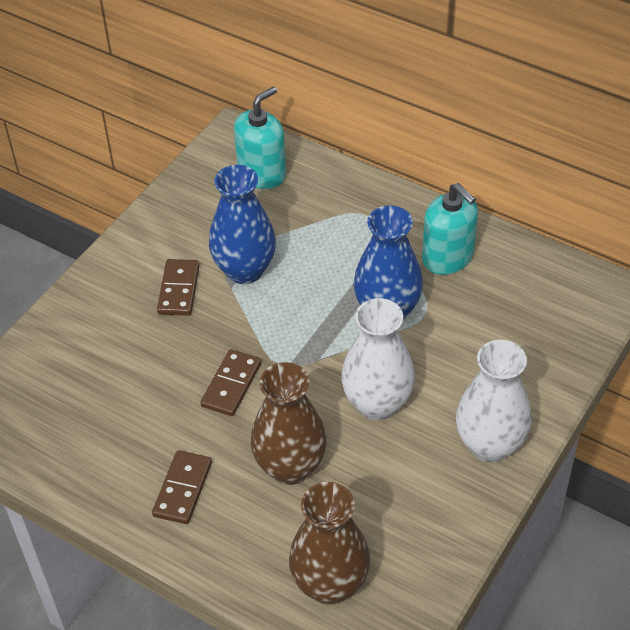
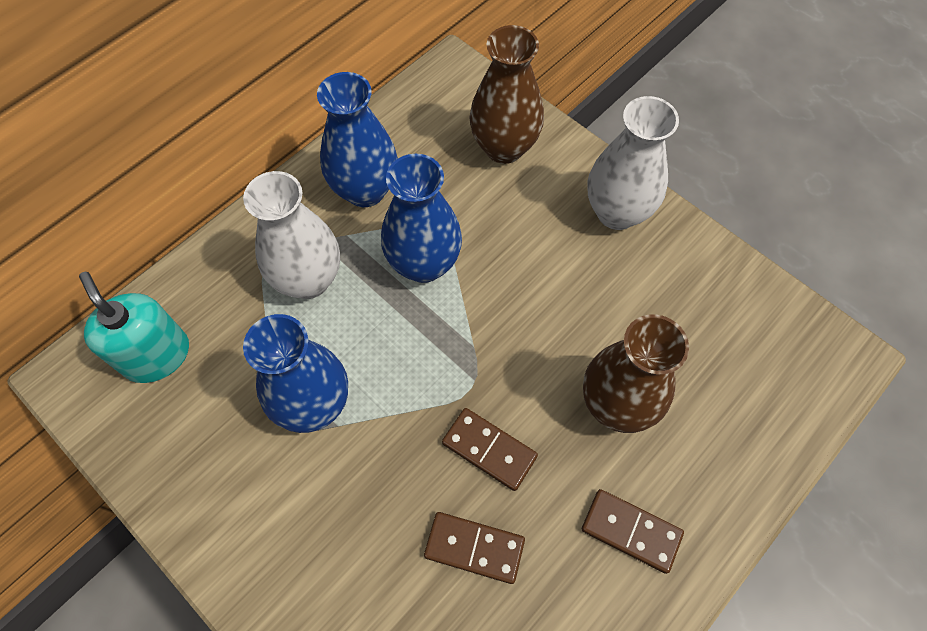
camera: 80 degrees left, 15 degrees up
brown domino [157,259,200,316] -> brown domino moved to [424,512,525,584]
brown vase [289,482,370,605] -> brown vase moved to [470,25,544,164]
white vase [341,298,415,420] -> white vase moved to [243,171,340,299]
turquoise soap dispenser [422,183,478,275] -> blue vase [317,72,398,207]

